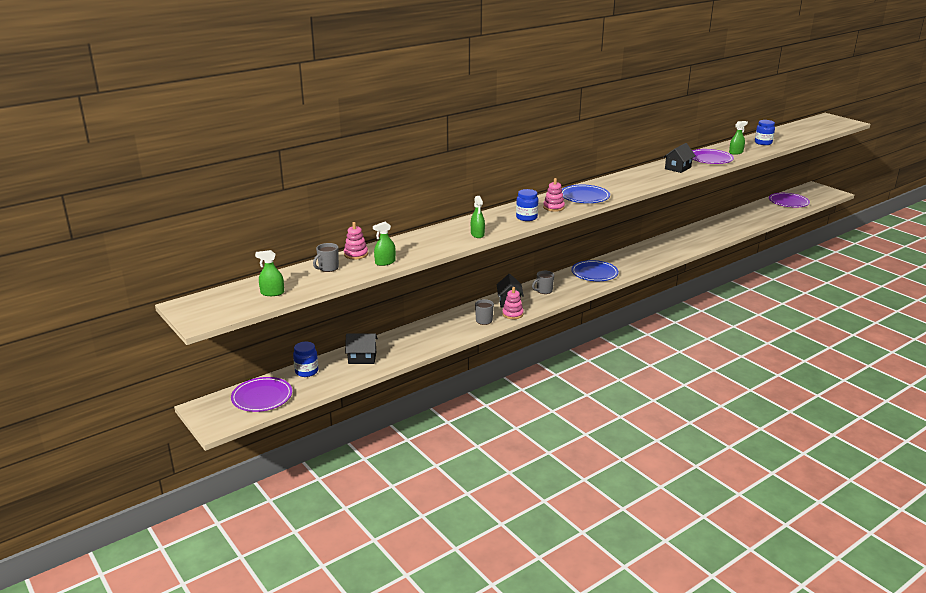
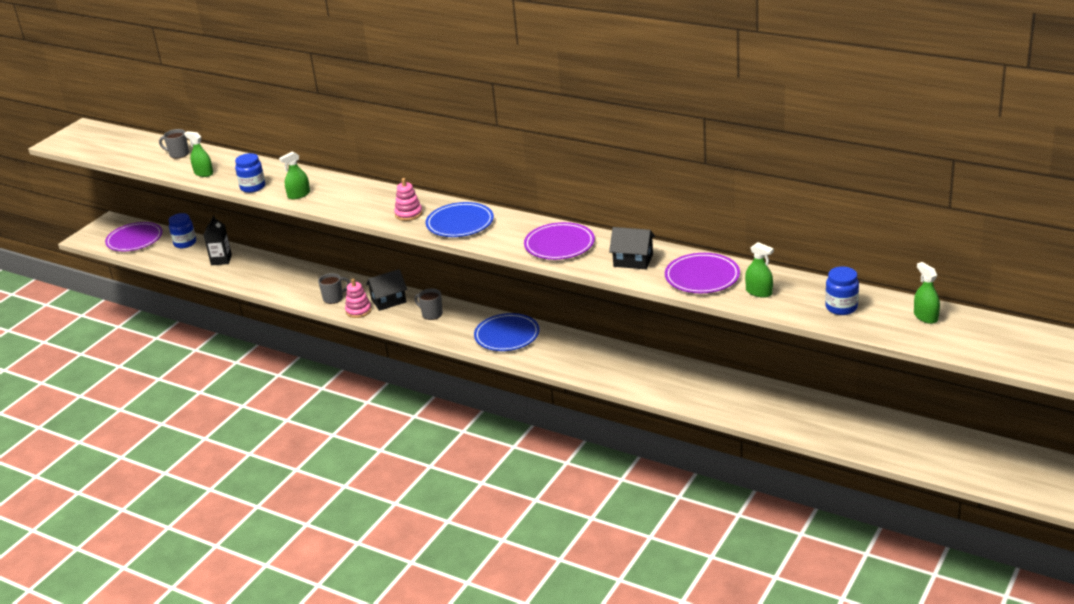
camera: 70 degrees right, 5 degrees up
green spray bottle [255,250,284,296] -> green spray bottle moved to [914,262,940,324]
pink stacking toy [344,222,368,260] -> none
black house [345,333,378,364] -> black carton [204,215,232,265]
blue jar [516,189,538,221] -> blue jar moved to [235,153,265,193]
purple plate [769,193,810,207] -> purple plate moved to [524,222,595,260]

